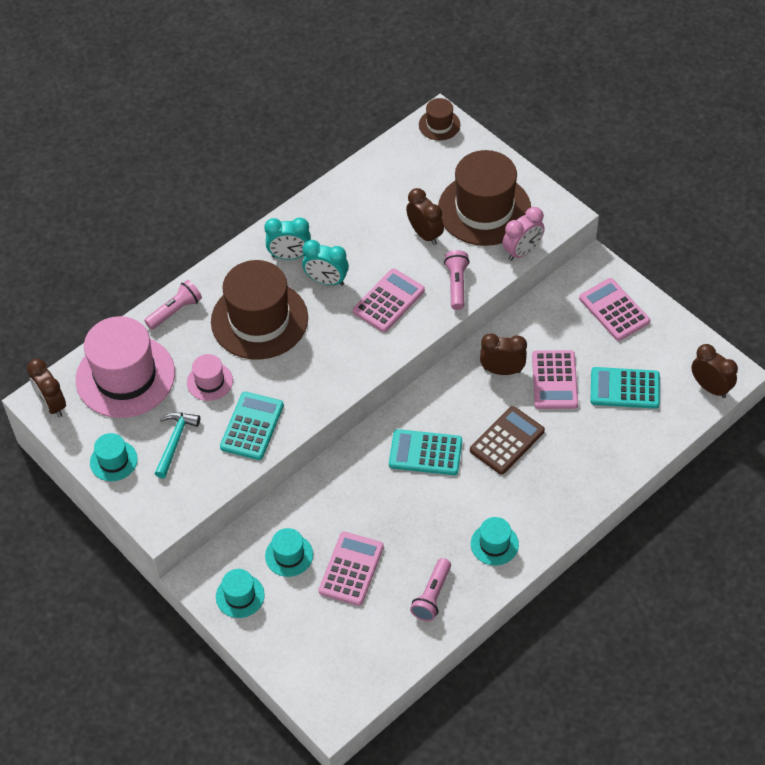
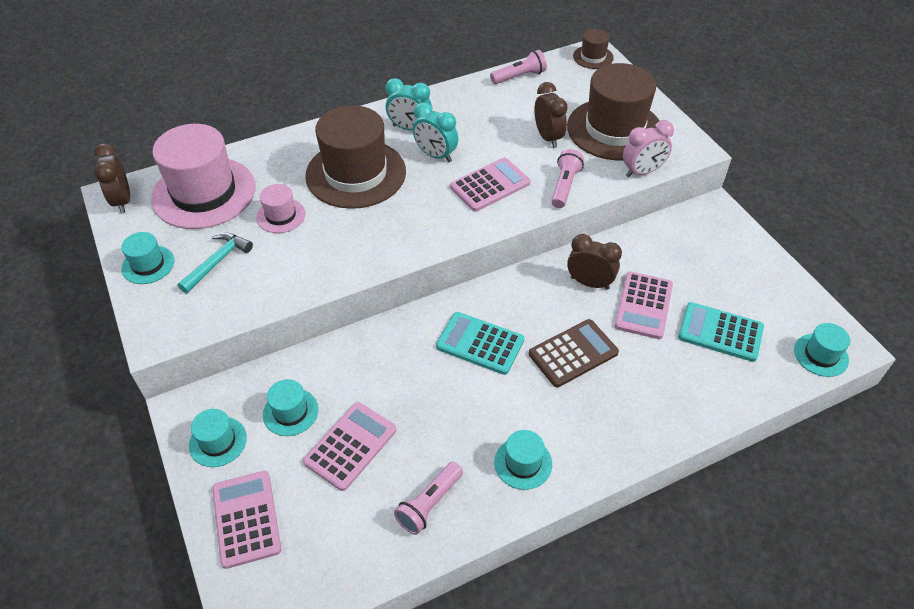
camera: 15 degrees right, 5 degrees down
pink flashlight [144,280,202,330] -> pink flashlight moved to [490,50,547,84]
turquoise calculator [220,392,284,460] -> none
pink calculator [579,278,650,341] -> pink calculator moved to [212,471,281,569]
brown clock [691,344,738,398] -> turquoise hat [794,323,850,377]

